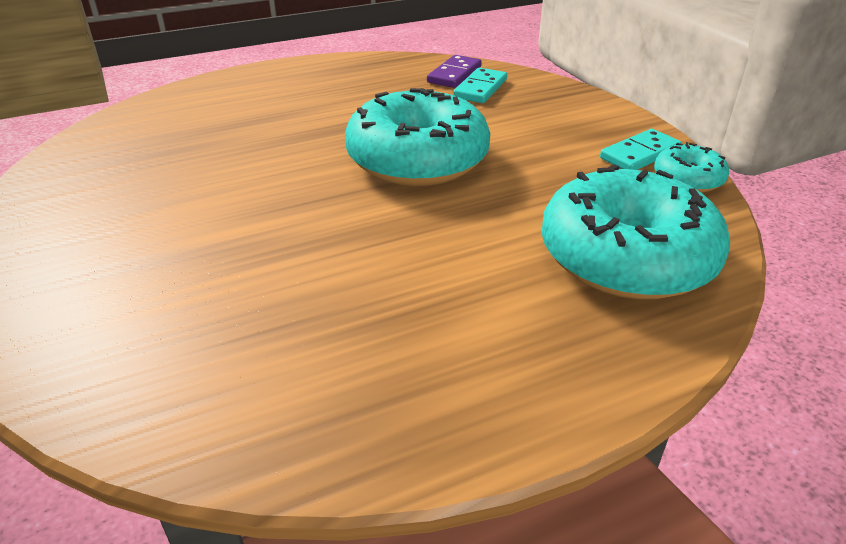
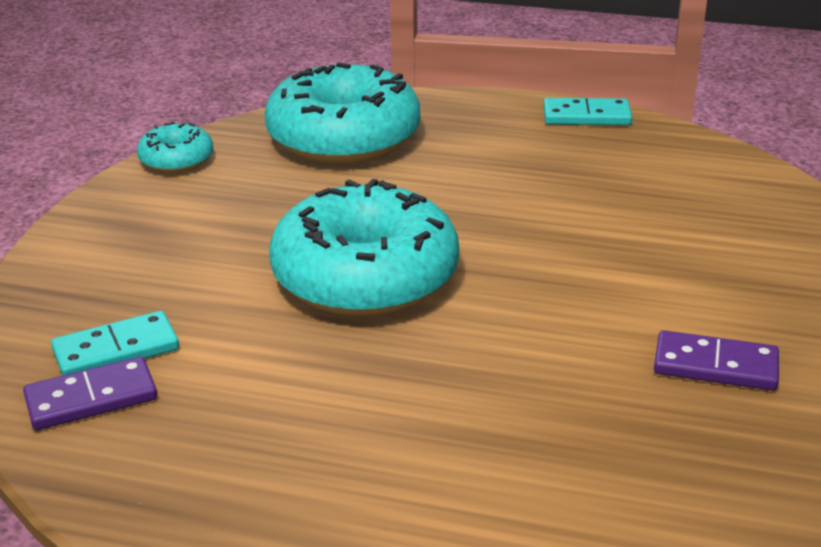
camera: 140 degrees left, 5 degrees down
turquoise domino [600,129,682,170] -> turquoise domino moved to [543,98,632,125]
none -> purple domino [654,330,779,391]

